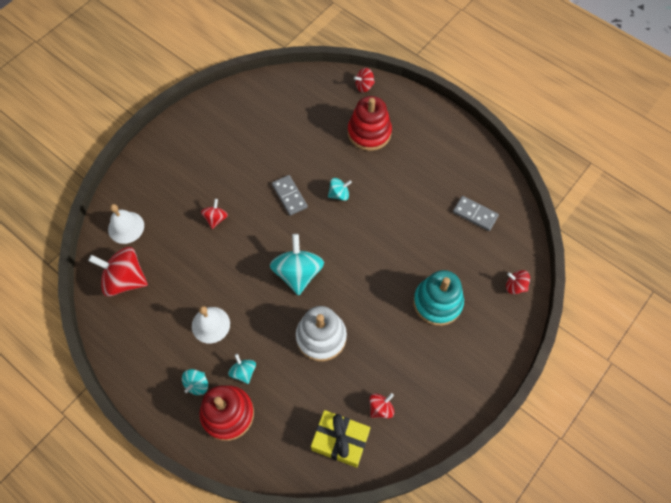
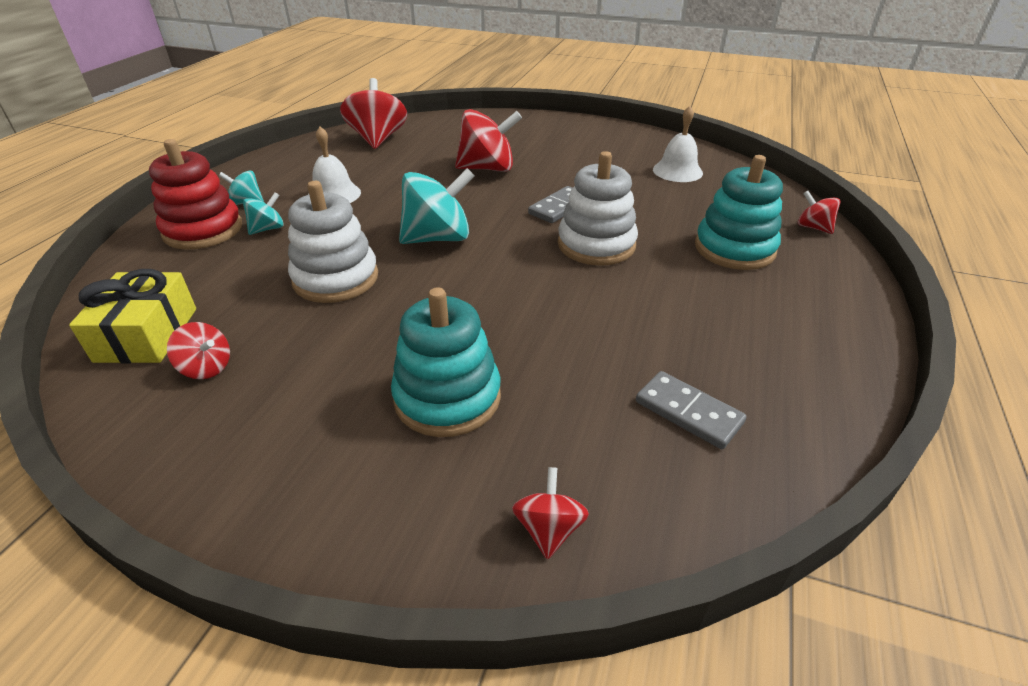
camera: 70 degrees right, 25 degrees down
white bell [108,204,144,244] -> white bell moved to [653,106,703,182]
red spinning top [201,199,228,229] -> red spinning top [455,109,522,172], size x1.94
turquoise spinning top [328,178,352,201] -> white stacking toy [558,151,638,265]
red stacking toy [348,96,392,151] -> turquoise stacking toy [695,155,783,270]
grey domino [453,196,499,231] -> grey domino turned 60 degrees counterclockwise [636,371,747,449]

